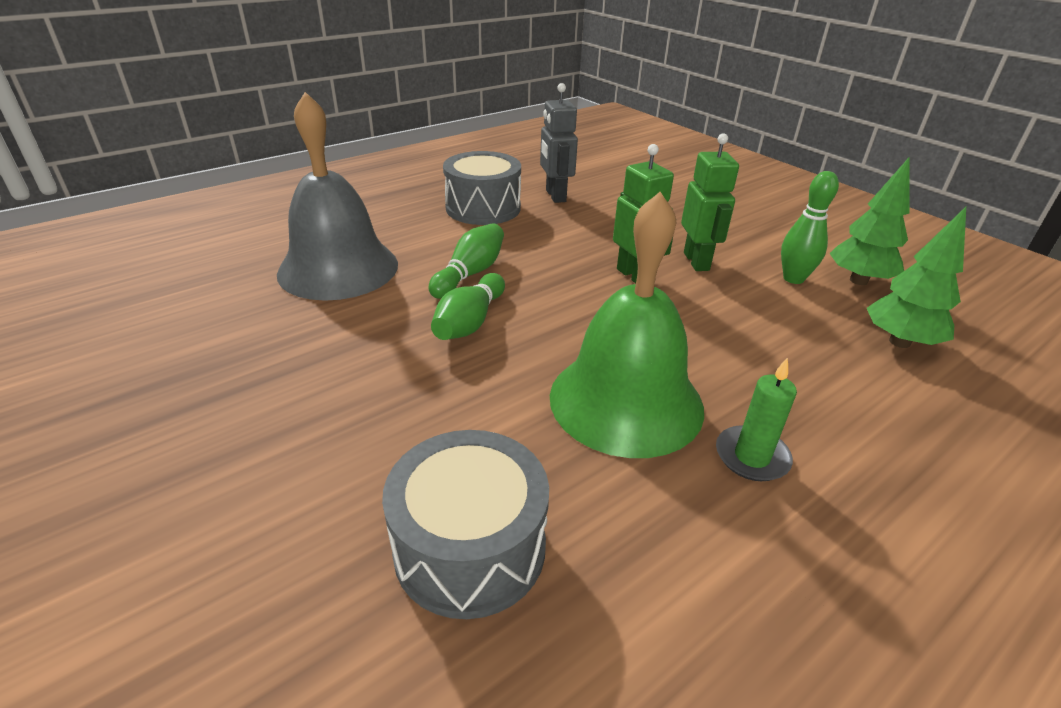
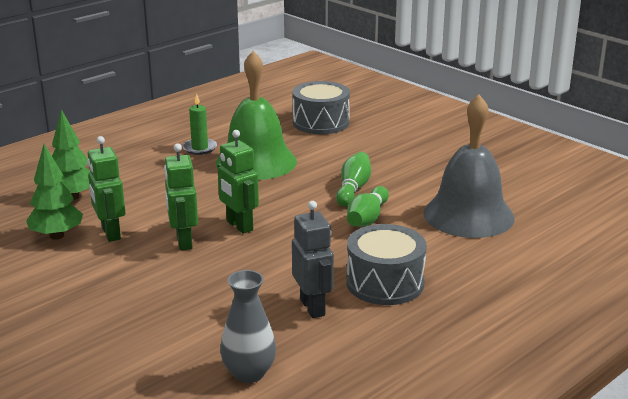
camera: 175 degrees right, 10 degrees down
green bowling pin [781,171,839,284] -> green robot [87,136,125,242]
none -> grey vase [220,270,276,383]

